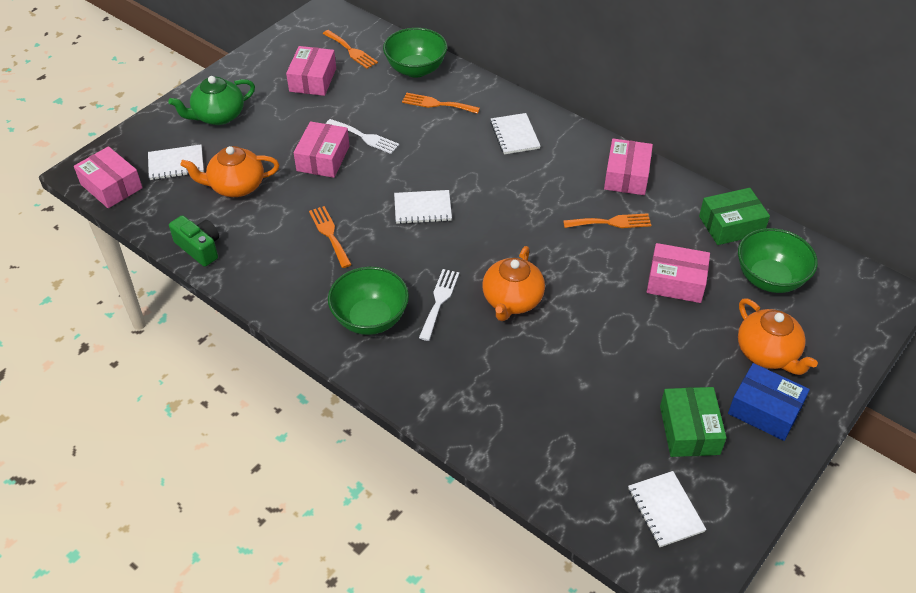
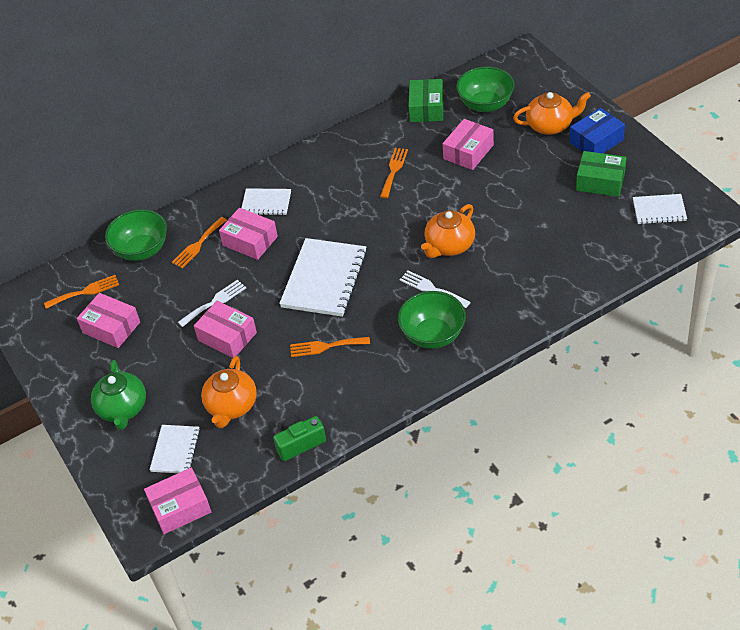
camera: 65 degrees left, 0 degrees up
white notebook [394,190,452,224] -> white notebook [279,238,367,317], size x1.82
orange teapot [482,246,545,321] -> orange teapot turned 90 degrees clockwise [421,204,475,258]
pink box [604,139,653,195] -> pink box moved to [219,208,278,260]

